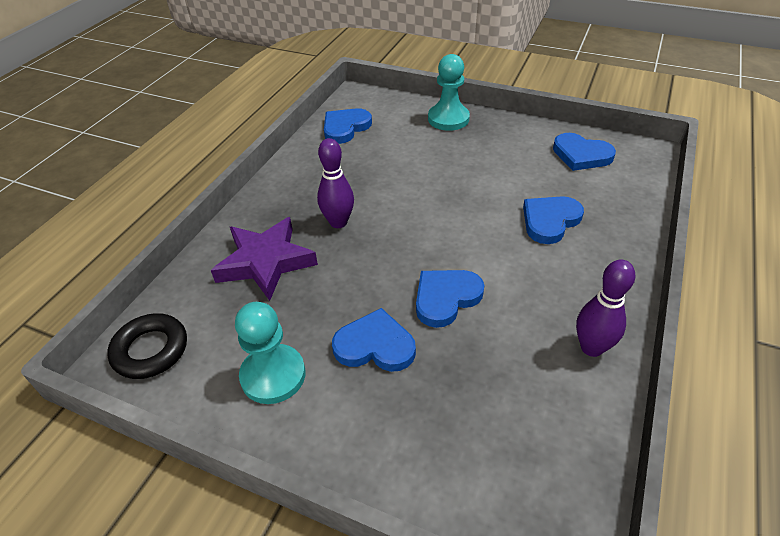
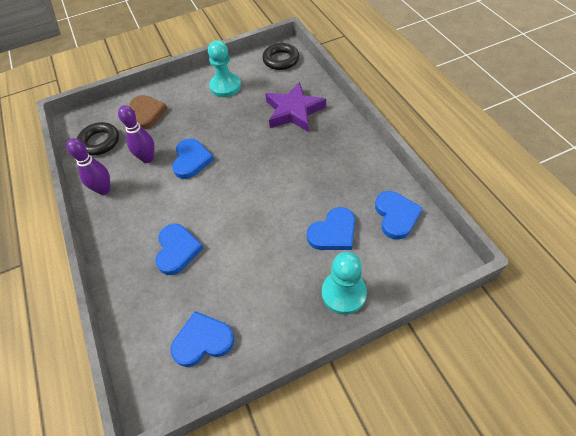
camera: 135 degrees right, 10 degrees up
purple bowling pin [317,138,354,228] -> purple bowling pin moved to [118,105,155,163]
blue heart [332,308,416,372] -> blue heart moved to [307,207,355,250]
none -> black ring [77,122,119,156]
none -> brown heart [129,95,167,129]

